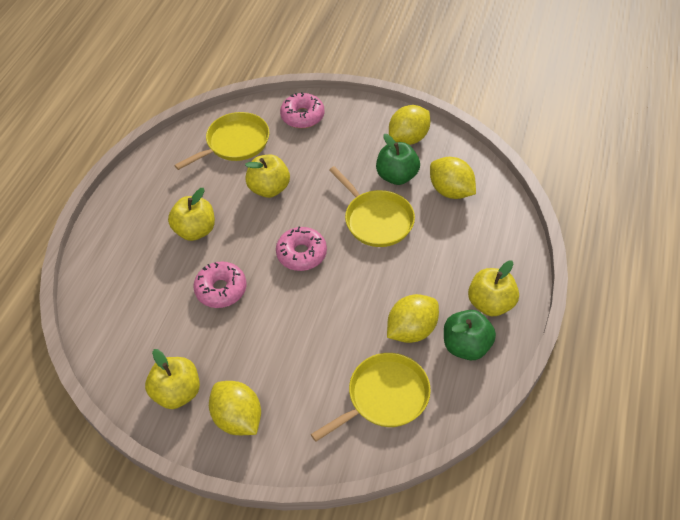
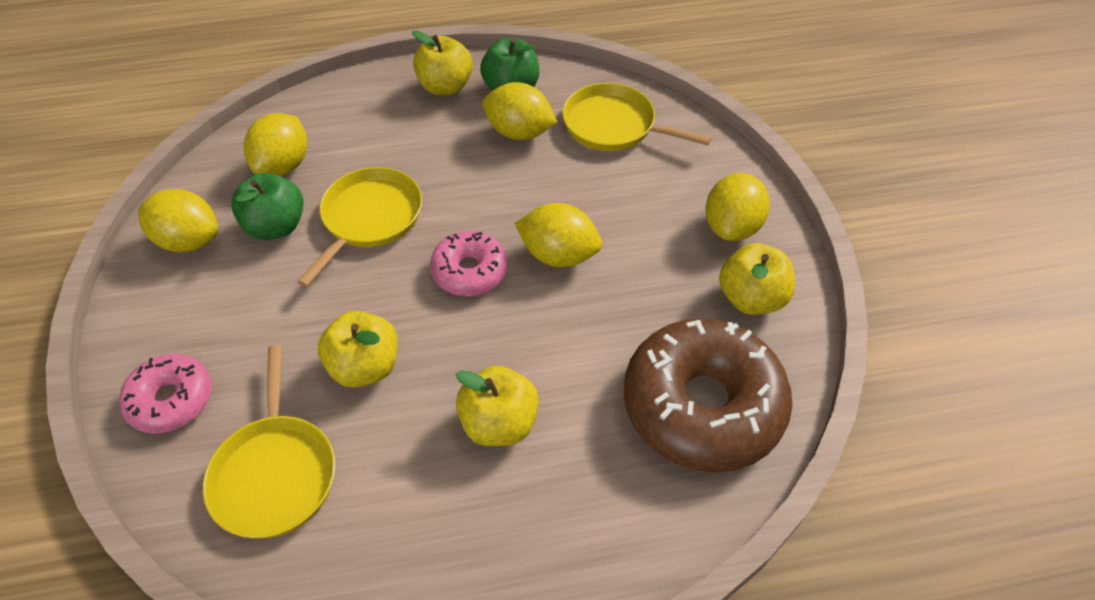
camera: 120 degrees left, 0 degrees up
yellow pan [174,112,269,170] -> yellow pan turned 120 degrees counterclockwise [203,345,335,538]
pink donut [193,261,246,308] -> none
none -> yellow lemon [515,203,602,267]
none -> brown donut [624,318,793,473]

